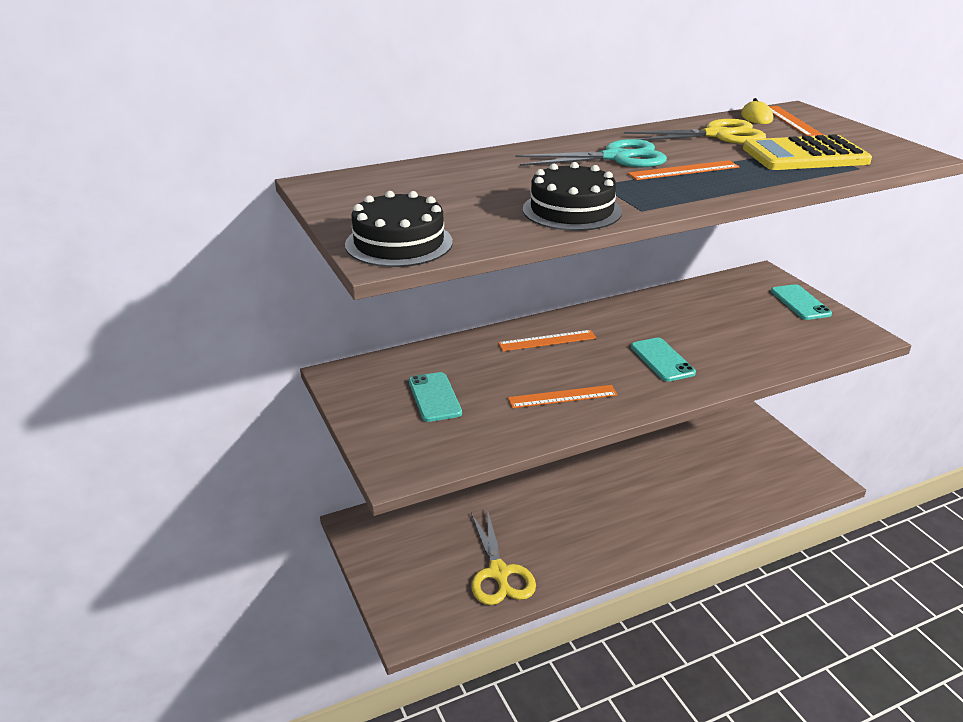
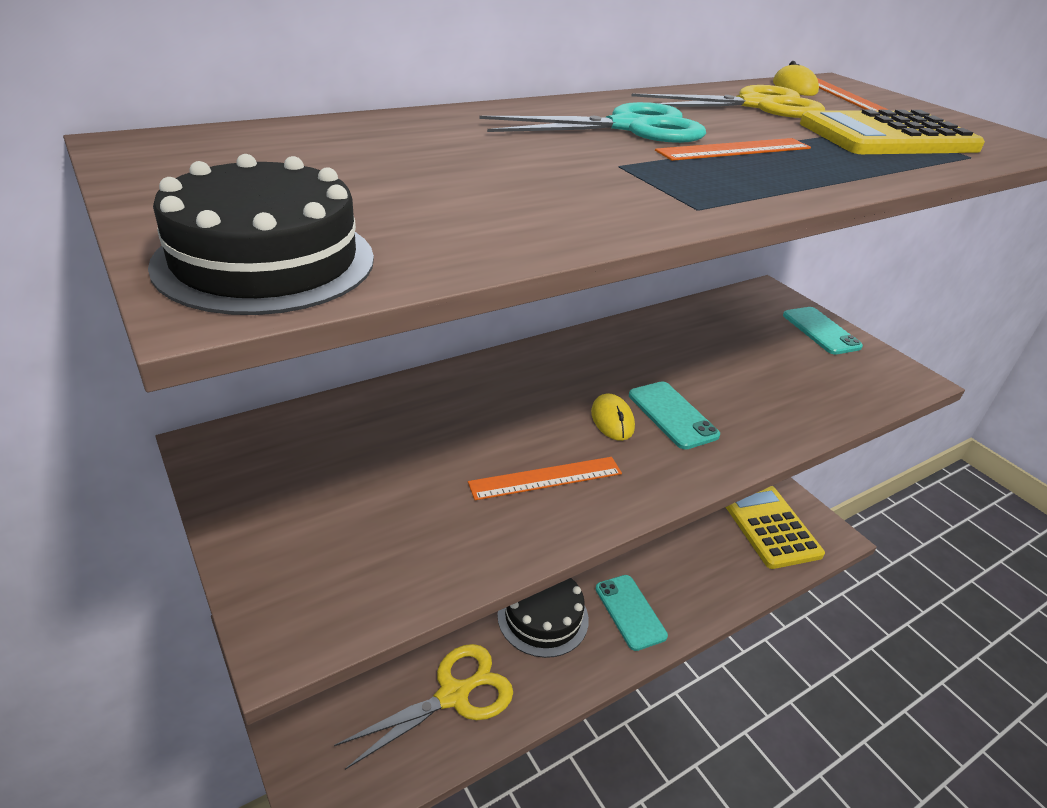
camera: 10 degrees left, 5 degrees up
turquoise phone [409,372,462,422] -> turquoise phone moved to [596,575,668,651]
yellow scissors [471,509,536,605] -> yellow scissors turned 105 degrees counterclockwise [334,644,513,770]
orange ruler [498,330,596,351] -> none
black cake [523,162,622,231] -> black cake moved to [497,578,589,658]
none -> yellow mouse [591,394,635,441]
none -> yellow calculator [726,486,825,569]

